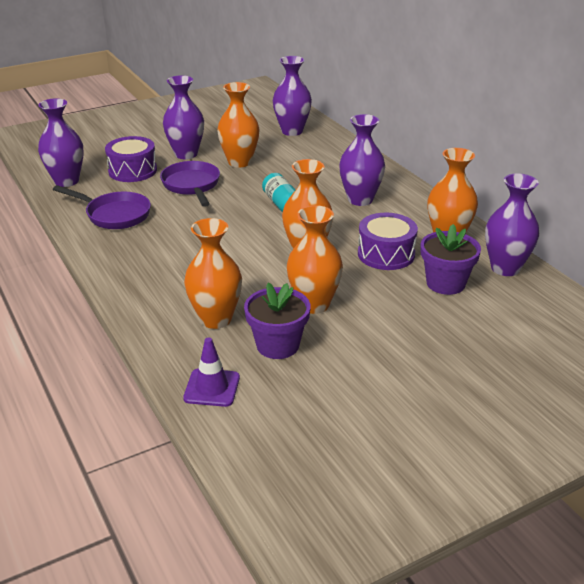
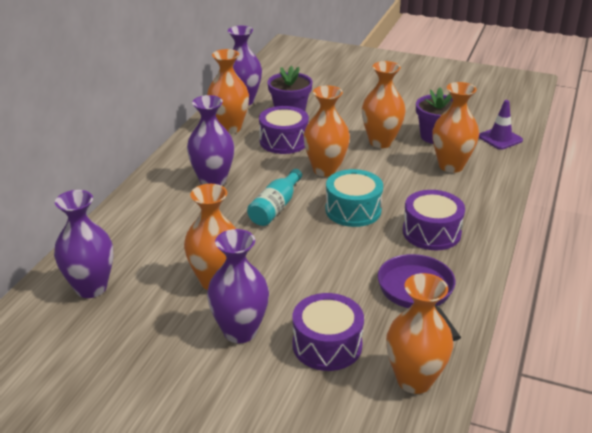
camera: 130 degrees left, 0 degrees up
purple vase [38,98,84,187] -> orange vase [386,273,453,394]
purple pan [160,161,220,207] -> none
none -> turquoise drum [325,169,383,227]
none -> purple drum [403,190,465,250]

